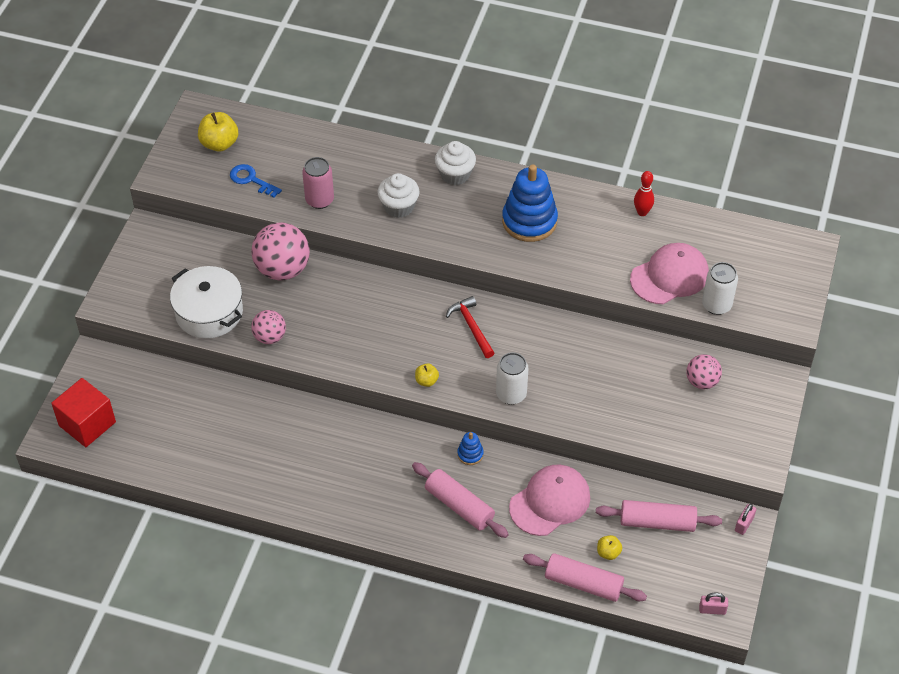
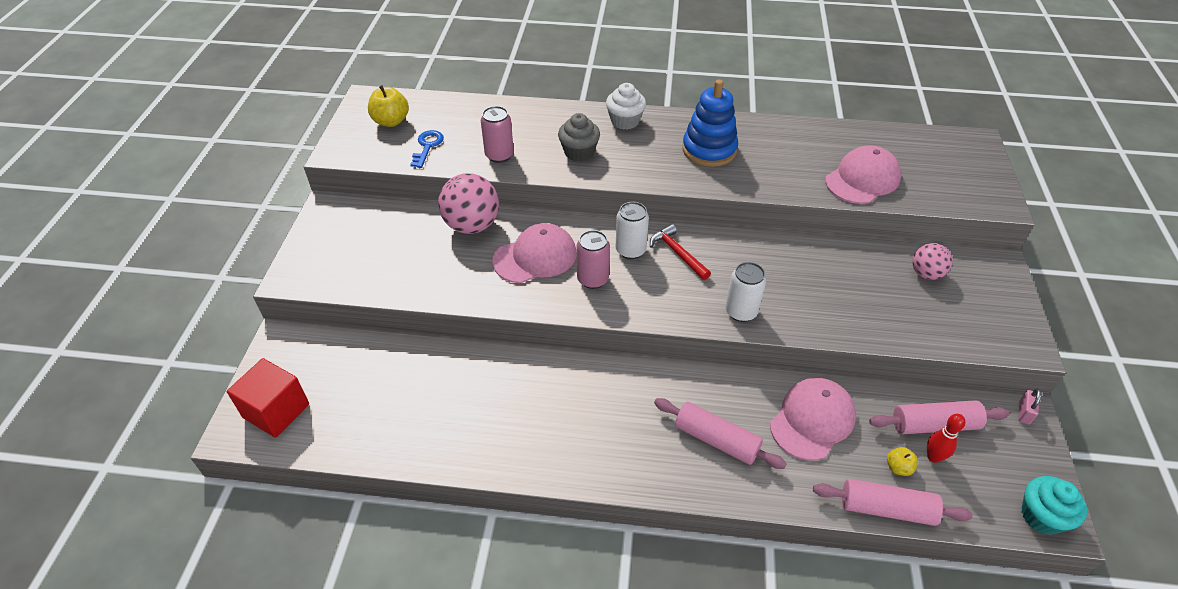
camera: 10 degrees left, 5 degrees down
white pot [170,266,243,338] -> none
blue key [230,164,282,198] -> blue key turned 75 degrees clockwise [410,130,444,168]
pink ball [251,310,286,344] -> none
white cupcake [377,173,420,218] -> grey cupcake [558,113,600,162]
yellow apple [415,364,439,387] -> none
blue stacking toy [457,432,484,465] -> none
red bowling pin [634,171,654,216] -> red bowling pin moved to [927,414,965,463]
pink padlock [699,593,728,615] -> turquoise cupcake [1022,476,1087,535]
white can [702,262,738,315] -> white can moved to [616,202,649,259]
none -> pink cap [492,223,577,283]
none -> pink can [576,230,610,289]

